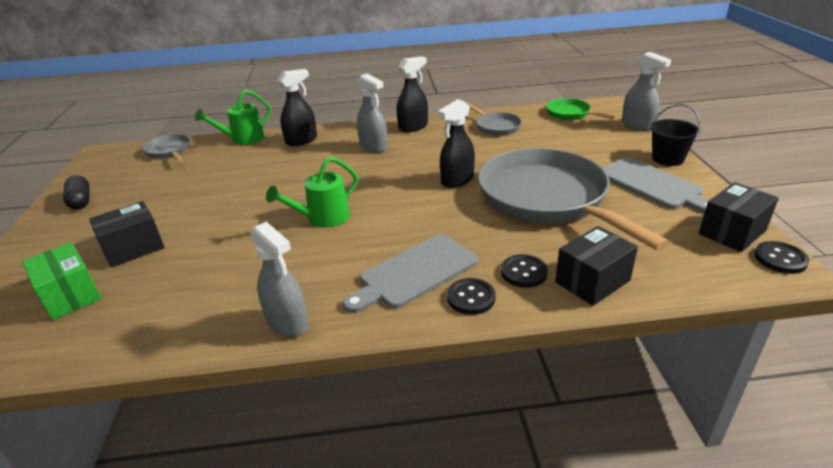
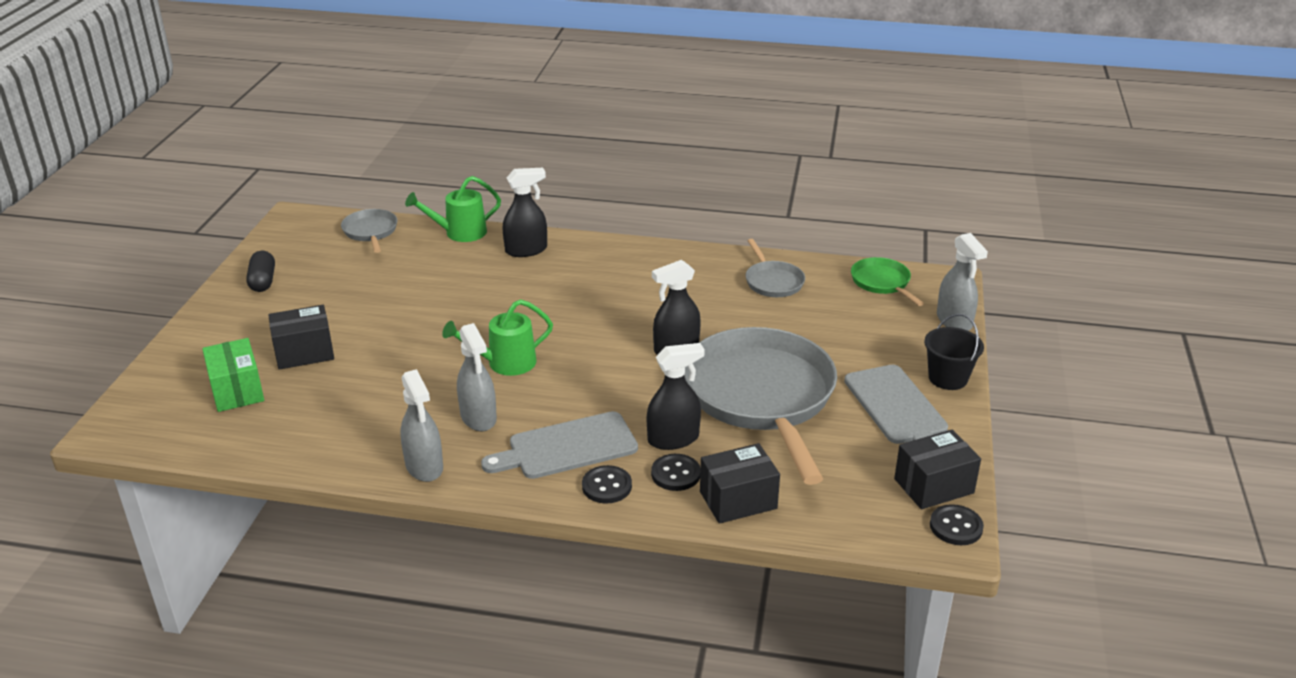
camera: 15 degrees right, 0 degrees up
grey spray bottle [357,74,388,153] -> grey spray bottle moved to [457,323,497,431]
black spray bottle [397,56,428,132] -> black spray bottle moved to [647,343,705,450]

